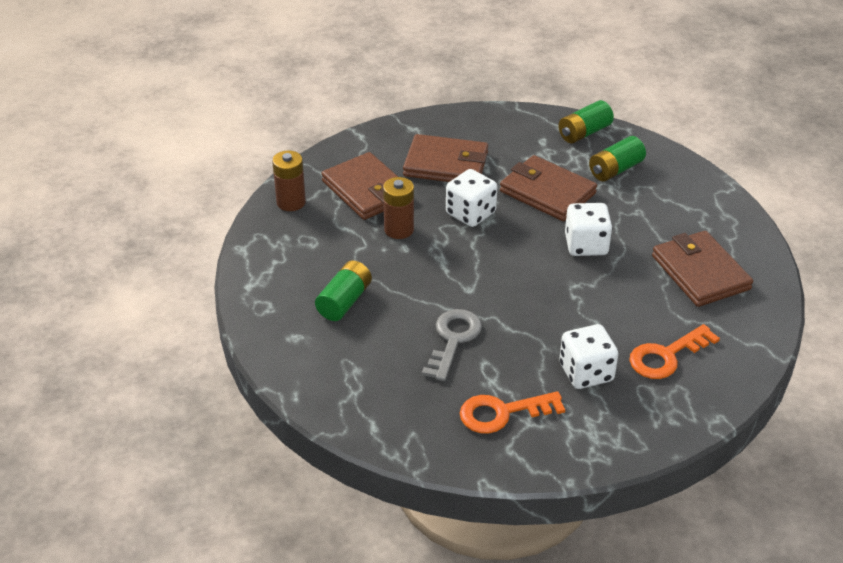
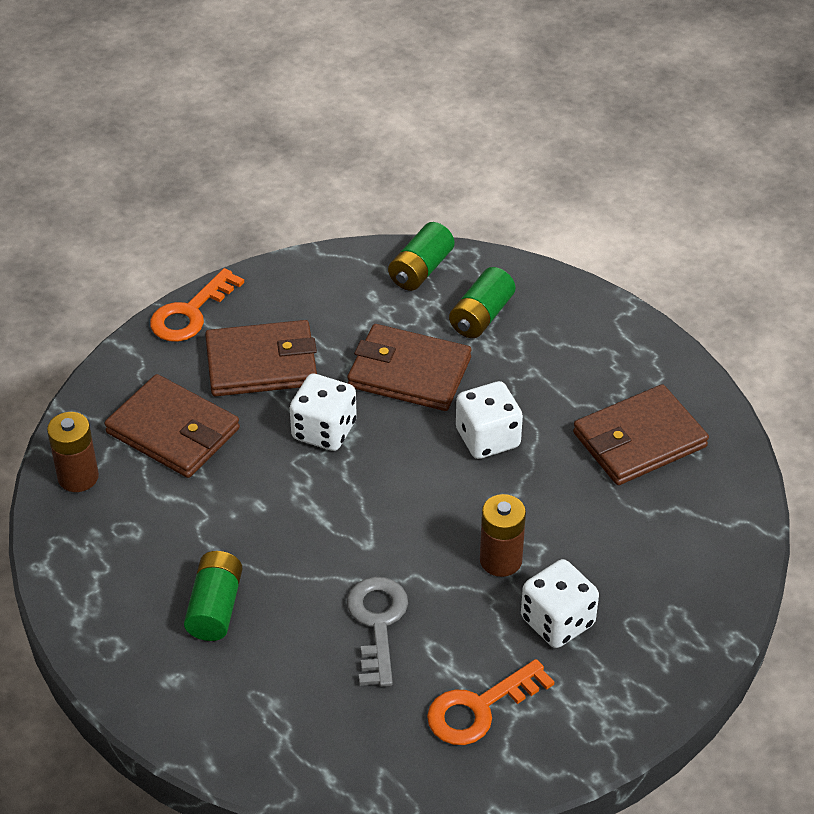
camera: 20 degrees left, 5 degrees up
brown battery [383,177,414,239] -> brown battery moved to [480,494,526,577]
orange key [629,324,720,379] -> orange key moved to [150,268,244,342]
brown wallet [652,231,753,307] -> brown wallet turned 75 degrees counterclockwise [573,384,709,485]

